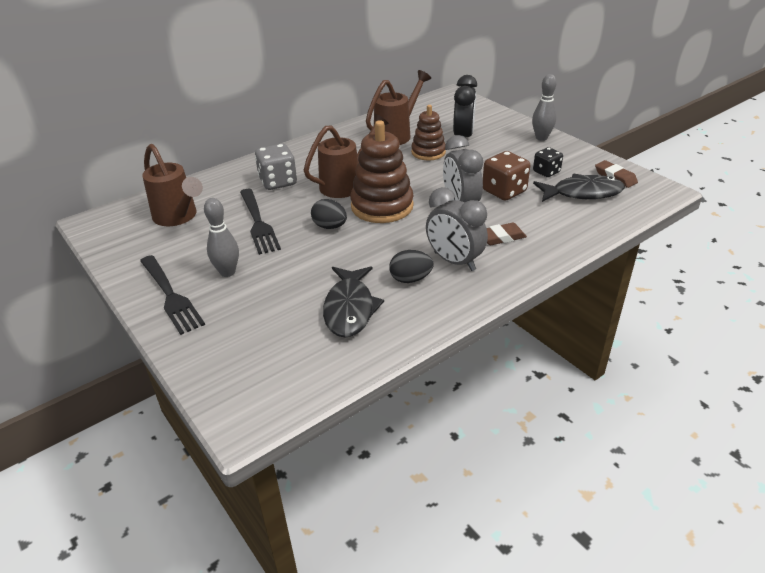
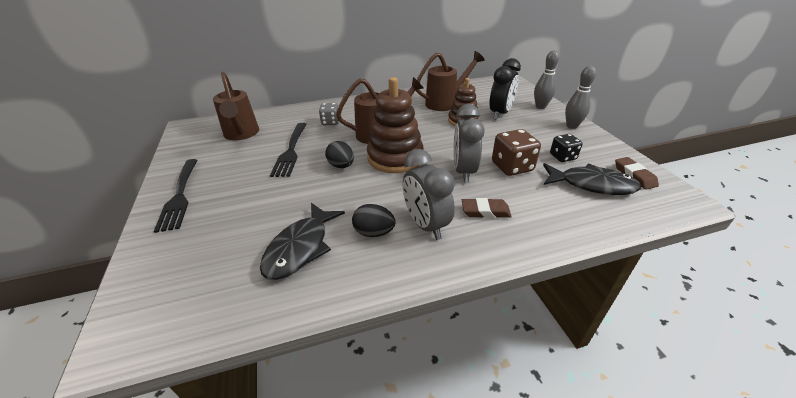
camera: 20 degrees right, 0 degrees up
grey bowling pin [204,198,239,277] -> grey bowling pin moved to [534,50,559,109]
grey dice [255,144,297,190] -> grey dice [319,103,339,125], size x0.64

